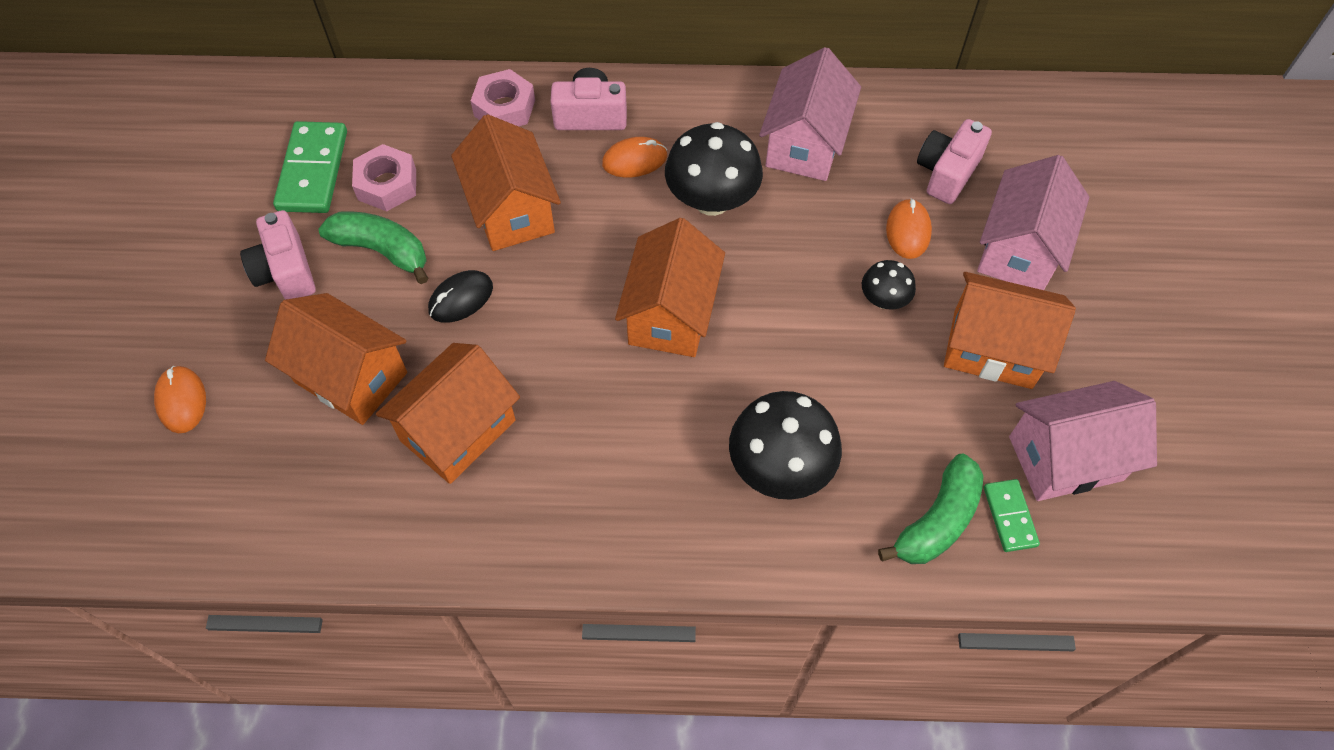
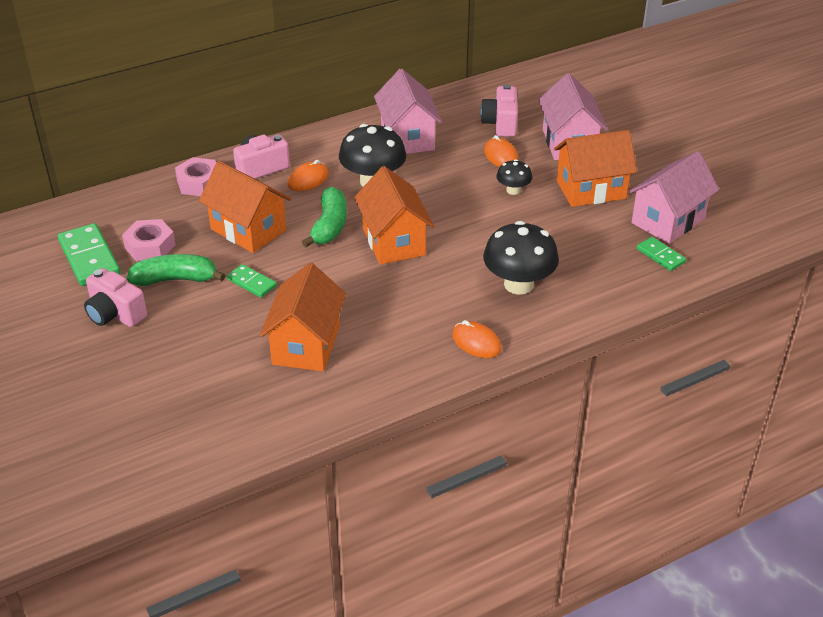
camera: 30 degrees left, 20 degrees down
orange mouse [154,366,206,433] -> orange mouse moved to [452,320,501,358]
orange house [265,293,407,425] -> none
black mouse [428,270,493,323] -> green domino [227,264,277,298]
green banana [878,454,984,564] -> green banana moved to [302,187,347,247]

